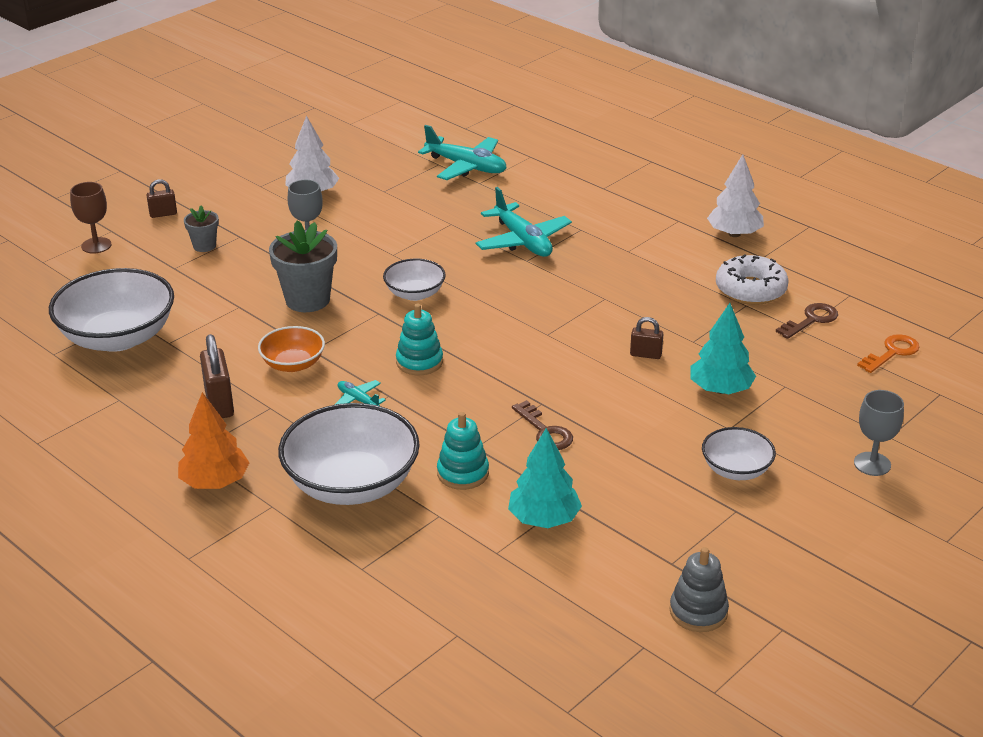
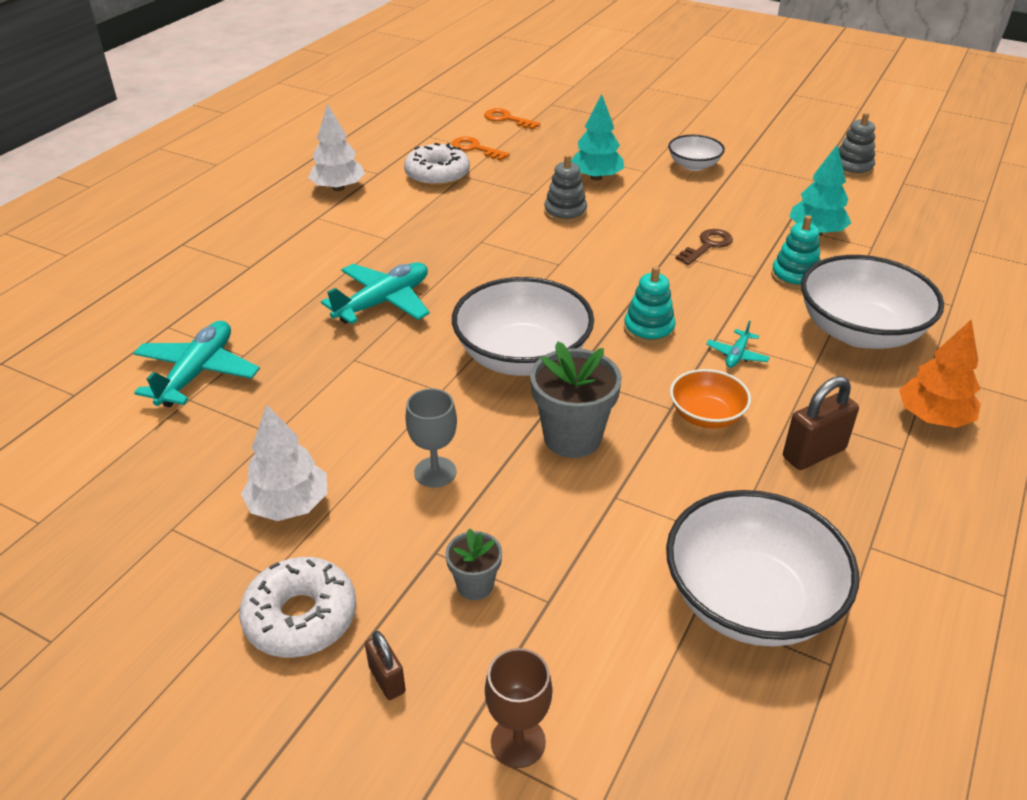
camera: 105 degrees left, 5 degrees up
white bowl [383,259,446,301] -> white bowl [452,277,594,376], size x1.88
brown padlock [630,317,663,359] -> grey stacking toy [544,154,587,223]
brown key [776,303,838,339] -> orange key [451,137,510,161]
grey goblet [854,390,904,476] -> none
none -> white donut [239,557,356,658]

